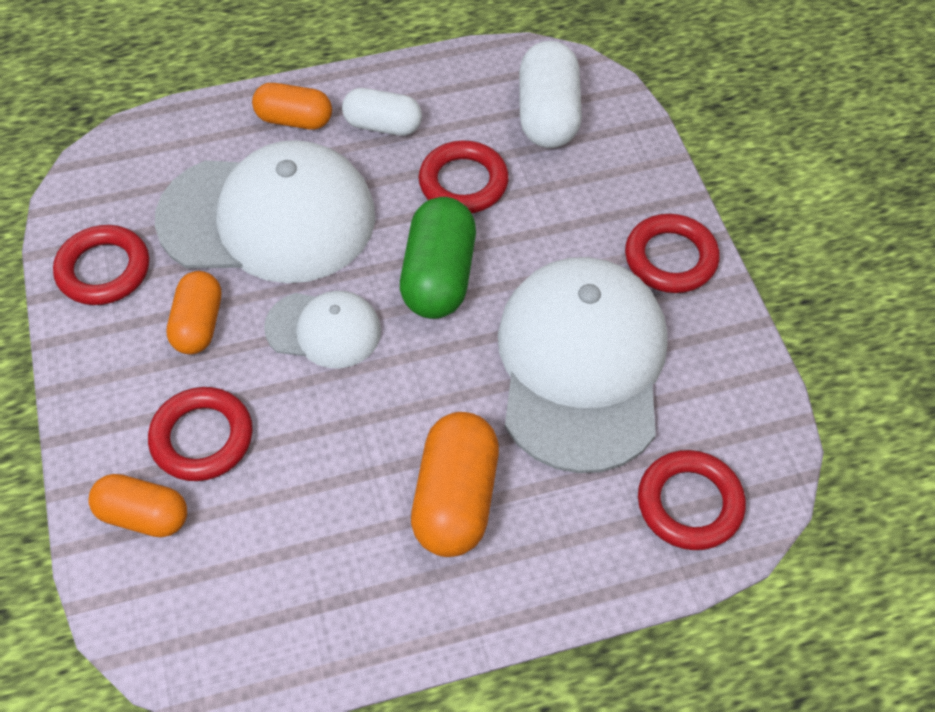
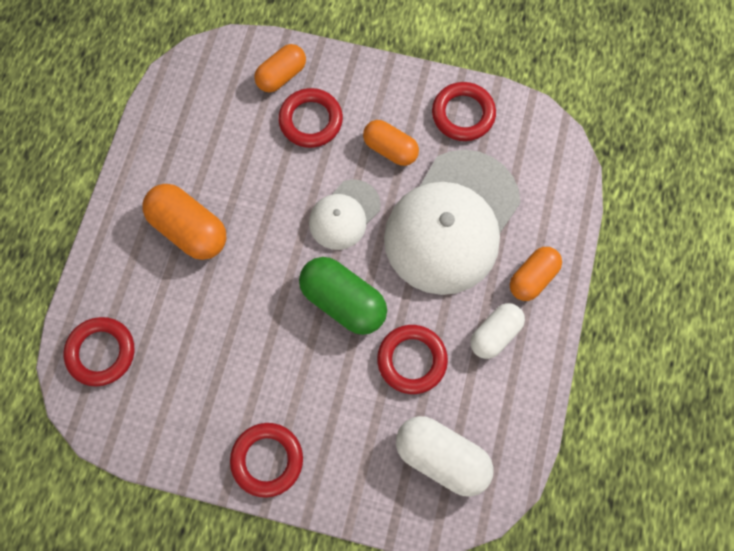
camera: 120 degrees right, 15 degrees up
white cap [498,257,668,473] -> none

